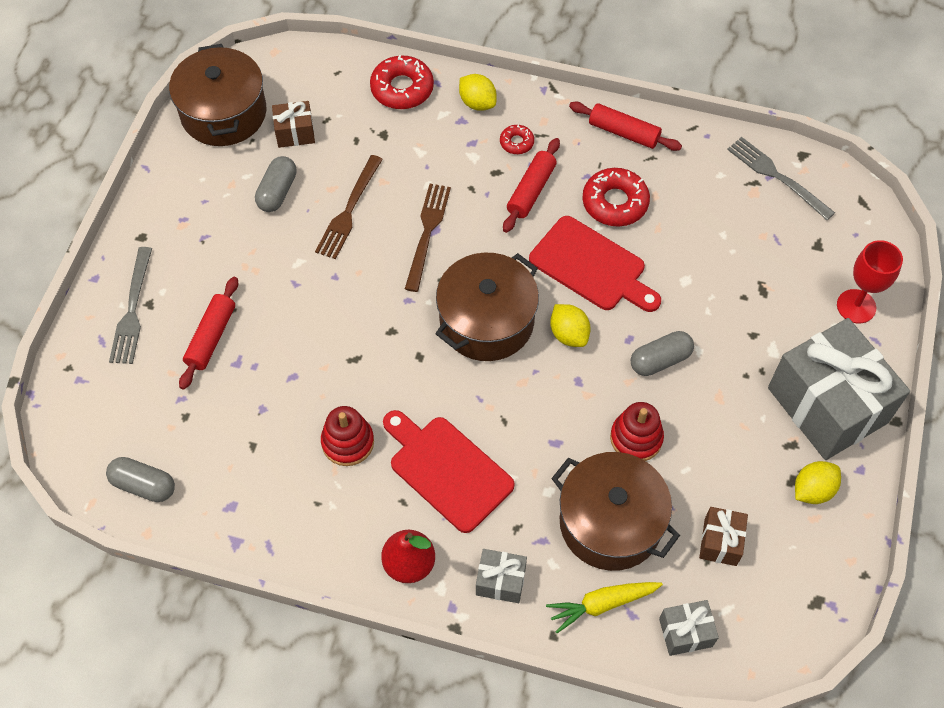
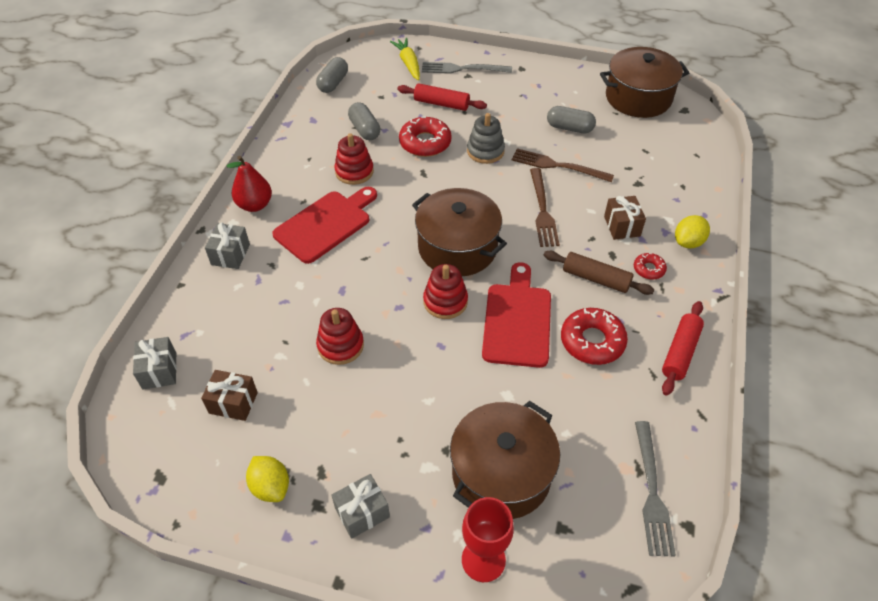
camera: 90 degrees right, 10 degrees down
brown gift [272,101,315,148] -> brown gift moved to [604,196,646,240]
red donut [370,55,434,109] -> red donut moved to [399,116,452,157]
brown fork [405,184,451,292] -> brown fork turned 75 degrees clockwise [530,168,560,247]
red rolling pin [503,138,560,233] -> brown rolling pin [544,251,654,295]
red cutting board [529,216,661,312] -> red cutting board turned 150 degrees clockwise [482,262,551,368]
yellow carrot [546,582,663,633] -> yellow carrot moved to [390,38,420,80]
yellow lemon [550,304,591,347] -> red stacking toy [423,264,468,319]
brown pot [551,452,680,571] -> brown pot moved to [450,401,560,519]
grey capsule [631,331,694,376] -> grey capsule moved to [348,102,380,140]
grey fork [727,137,835,220] -> grey fork turned 135 degrees clockwise [635,421,676,556]
grey gift [768,318,910,460] -> grey gift [332,474,390,539], size x0.44
none -> grey stacking toy [467,113,505,164]

